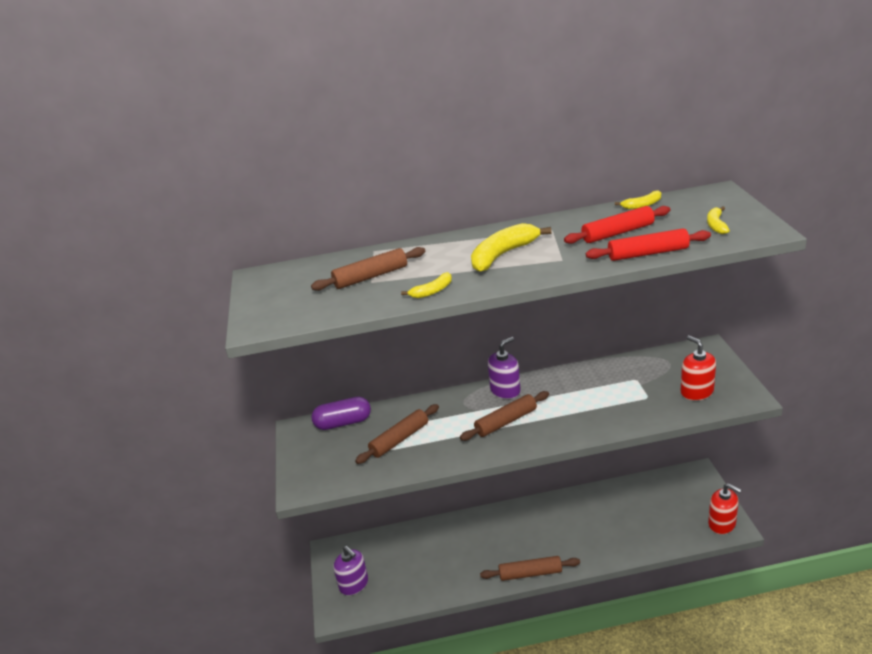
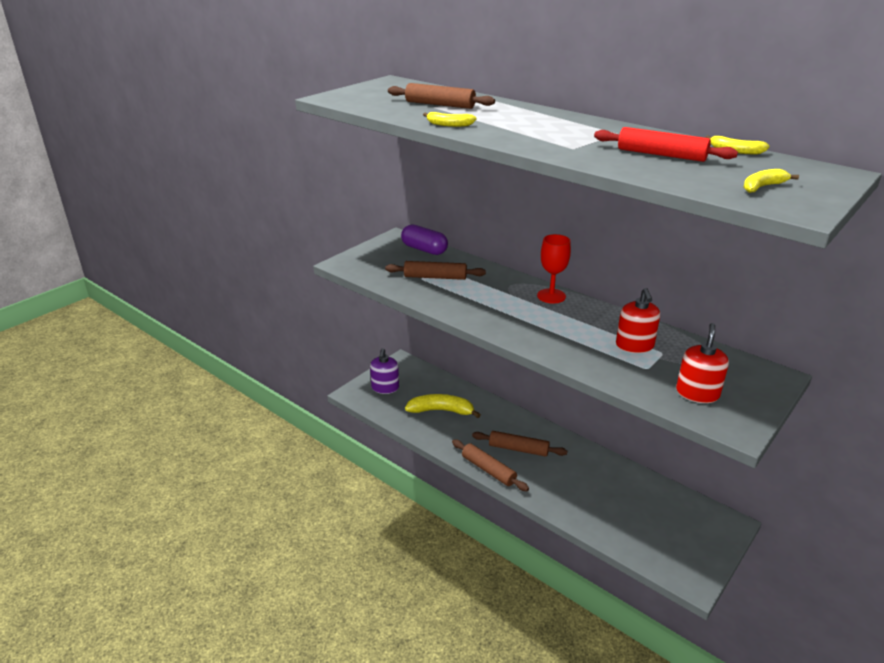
camera: 45 degrees right, 0 degrees up
brown rolling pin [460,391,549,441] -> brown rolling pin moved to [472,431,567,457]
yellow banana [471,223,552,272] -> yellow banana moved to [405,394,481,418]
purple soap dispenser [488,337,521,399] -> red goblet [537,234,571,304]
red rolling pin [586,229,711,261] -> none
red soap dispenser [708,483,741,534] -> red soap dispenser moved to [616,288,660,353]

